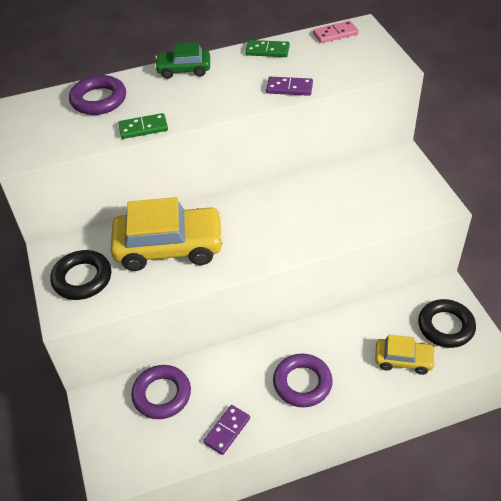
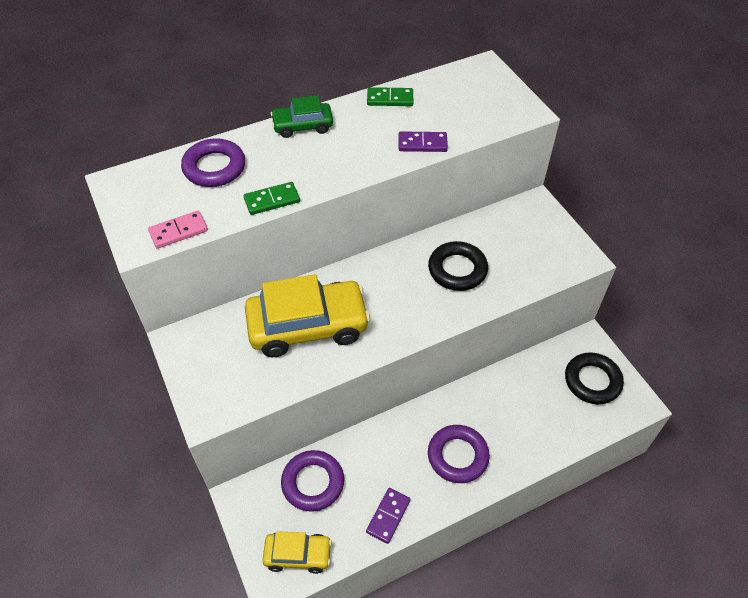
camera: 10 degrees left, 5 degrees up
black ring [50,250,111,300] -> black ring moved to [428,241,488,291]
pink domino [313,21,359,43] -> pink domino moved to [148,211,208,249]
yellow car [375,334,435,375] -> yellow car moved to [262,531,332,574]

